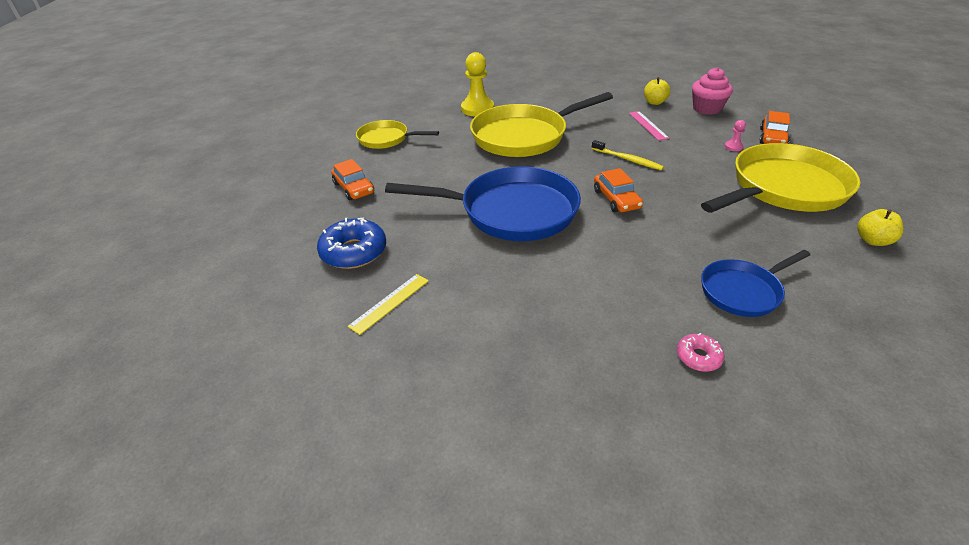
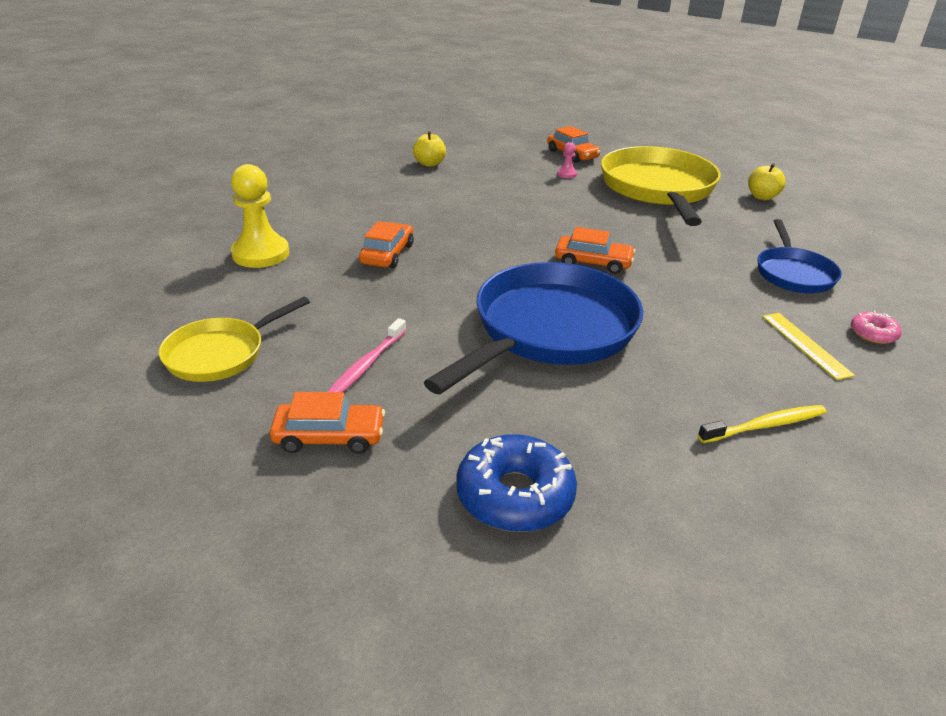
camera: 60 degrees left, 5 degrees down
yellow ruler [348,274,429,335] -> yellow ruler moved to [762,313,855,380]
yellow pan [470,92,613,157] -> orange car [359,221,414,268]
yellow toothbrush [591,140,664,170] -> yellow toothbrush moved to [698,405,827,443]
pink ruler [629,111,669,140] -> none
pink cupcake [692,67,733,115] -> none
none -> pink toothbrush [327,318,406,392]

